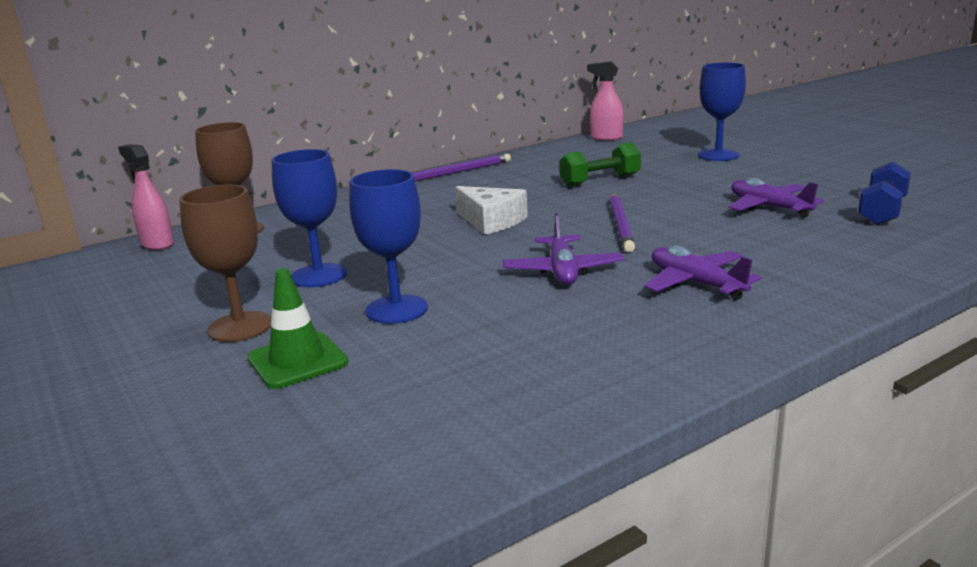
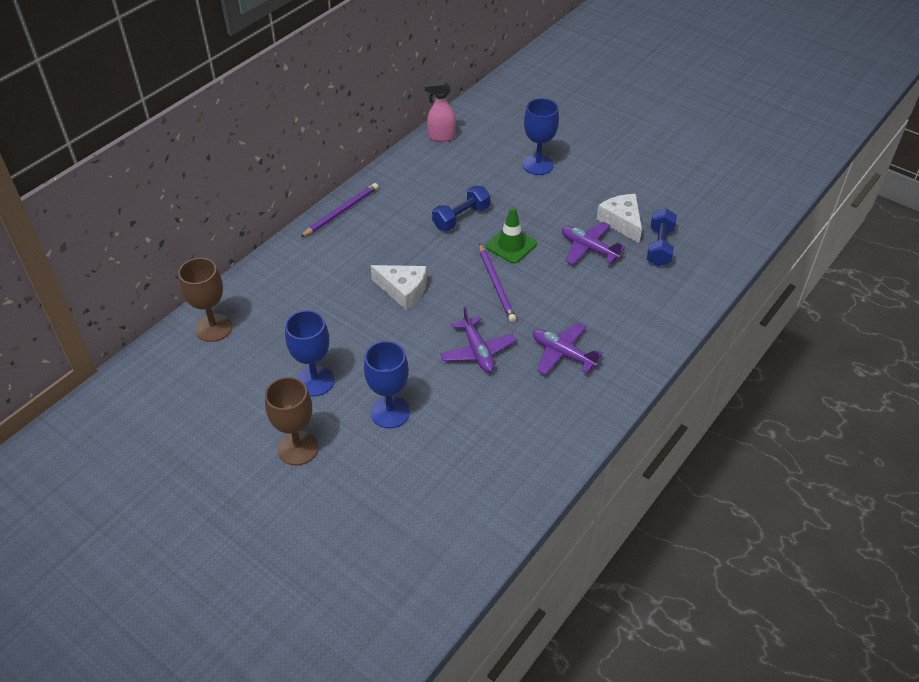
camera: 20 degrees left, 25 degrees up
pink spray bottle [118,144,174,250] -> none
green traffic cone [247,268,348,389] -> green traffic cone moved to [485,207,537,264]
green dumbbell [559,142,641,187] -> blue dumbbell [432,186,490,231]
none -> white cheese [596,194,642,243]

